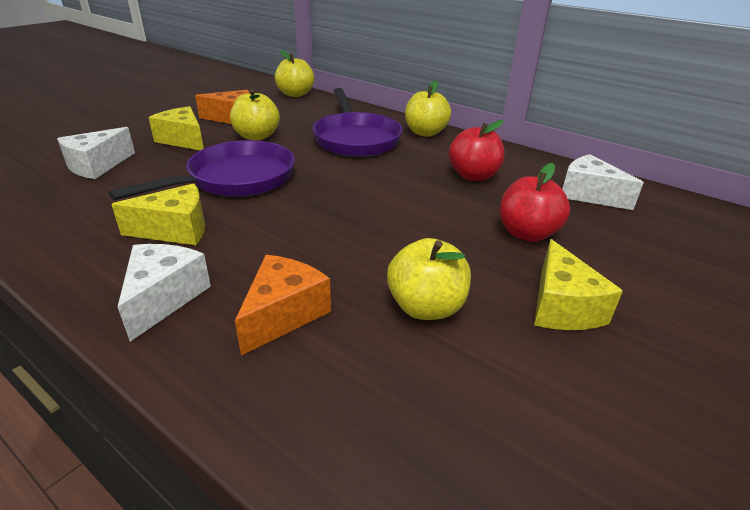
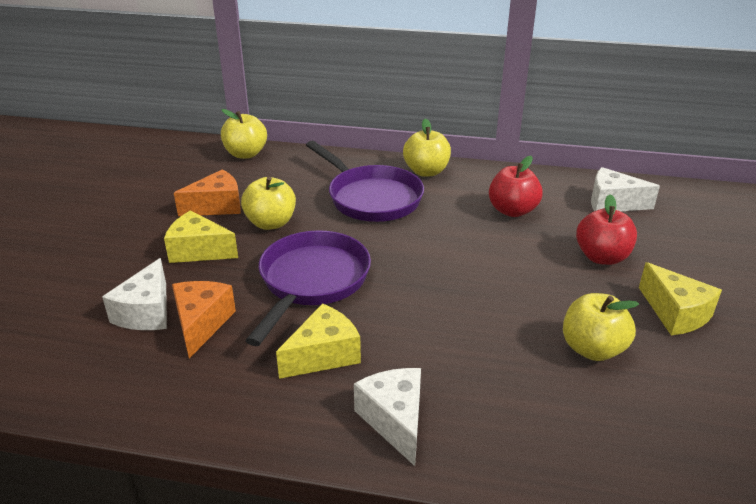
camera: 25 degrees left, 0 degrees up
orange cheese [235,255,331,356] -> orange cheese moved to [172,281,236,358]

